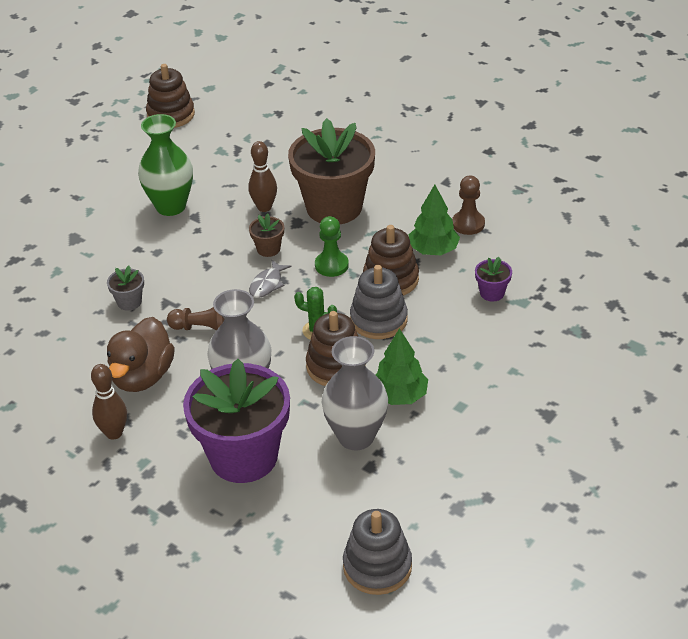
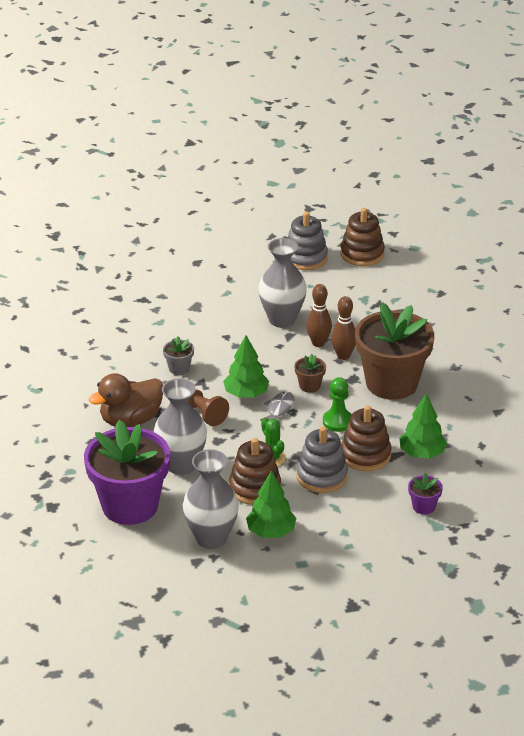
camera: 40 degrees right, 5 degrees down
brown bowling pin [91,364,127,439] -> brown bowling pin moved to [306,284,332,347]
green vase [138,114,193,216] -> grey vase [258,238,307,328]
grey fish [249,260,291,298] -> grey fish turned 135 degrees clockwise [260,392,294,421]
grey stacking toy [343,509,412,595] -> grey stacking toy moved to [288,212,328,270]
brown pawn [452,175,485,235] -> none
none -> green tree [223,335,269,398]

